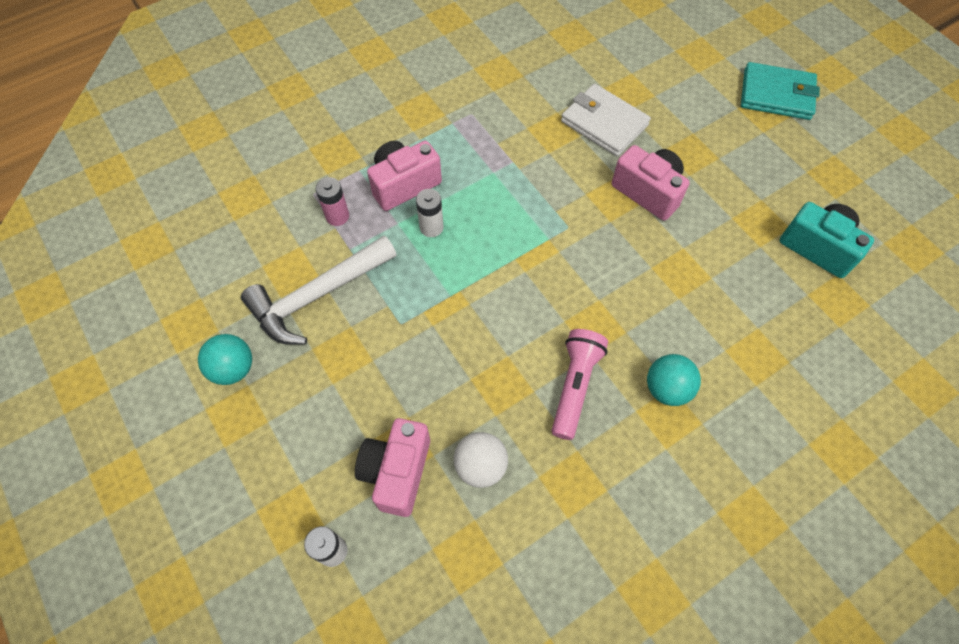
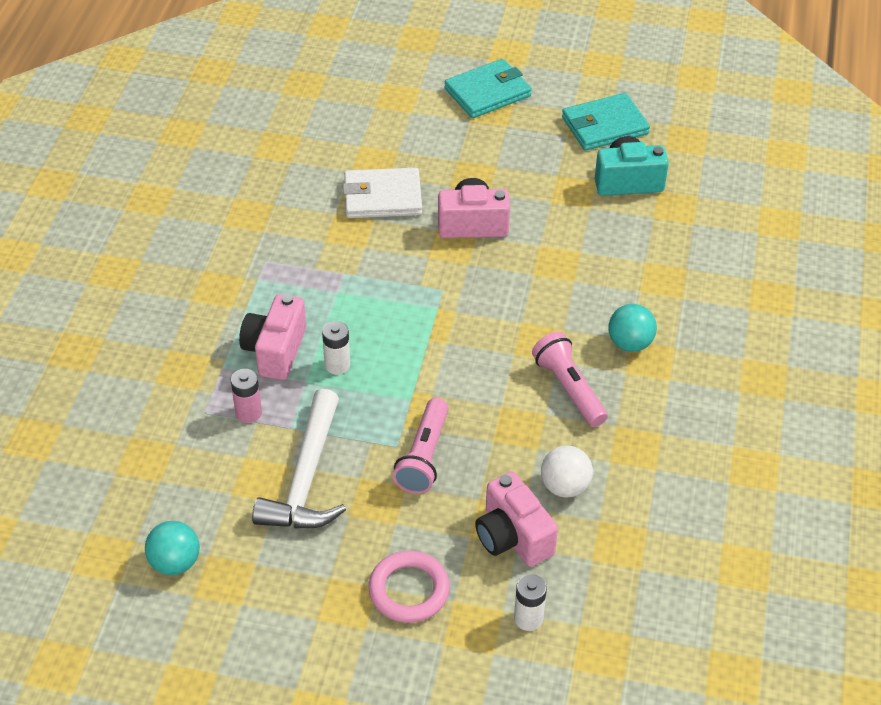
camera: 45 degrees left, 15 degrees down
turquoise ball [198,334,252,385] -> turquoise ball moved to [145,521,200,575]
none -> pink ring [368,551,450,623]
none -> pink flashlight [393,398,449,494]
none -> turquoise wallet [562,93,650,151]

